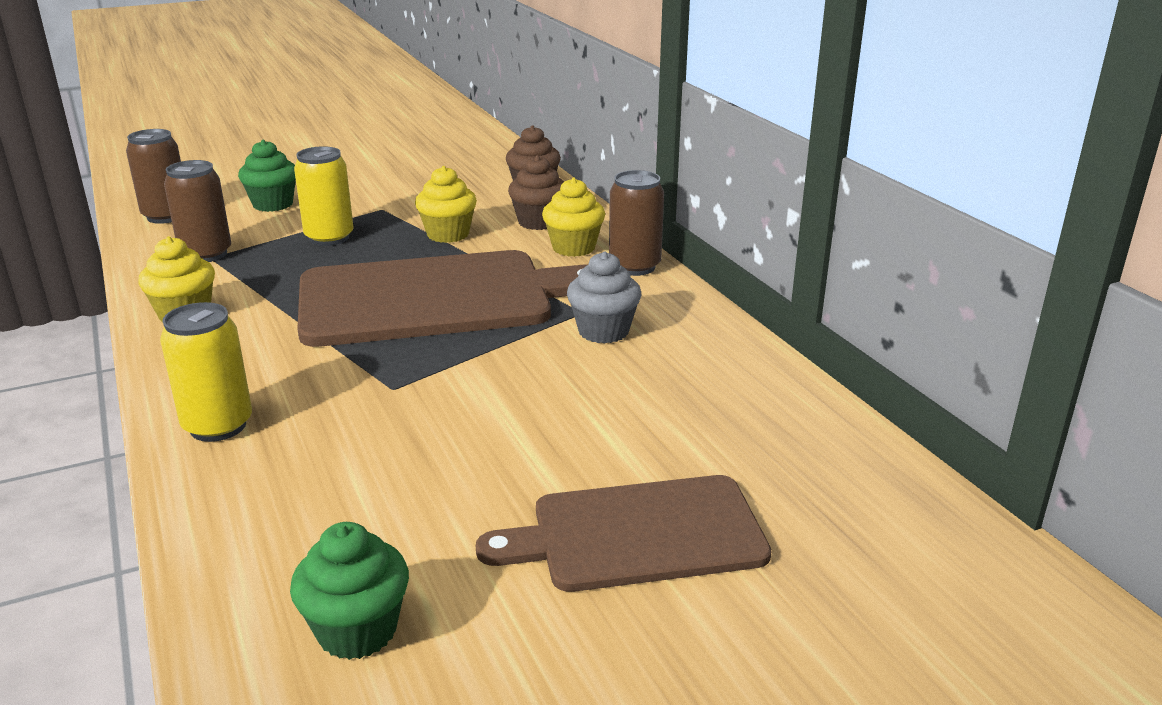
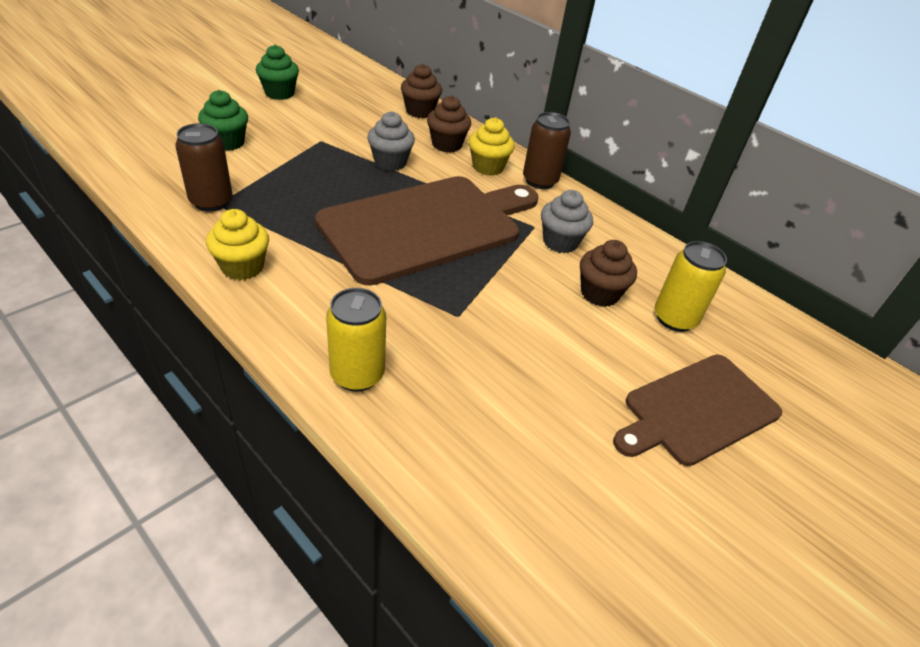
camera: 25 degrees left, 15 degrees up
brown can [126,129,181,224] -> none
green cupcake [290,522,409,660] -> green cupcake moved to [256,44,299,100]
yellow can [294,146,354,246] -> yellow can moved to [655,241,727,332]
yellow cupcake [415,166,477,243] -> grey cupcake [367,111,415,171]
none -> brown cupcake [580,240,637,307]

